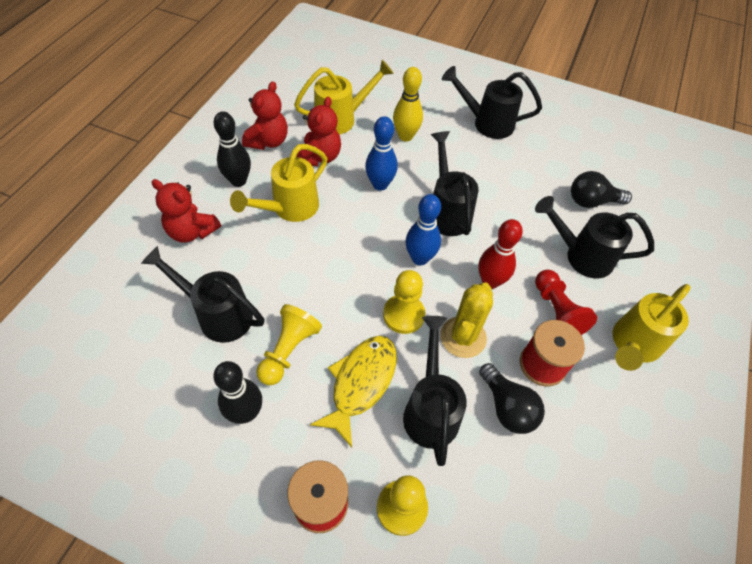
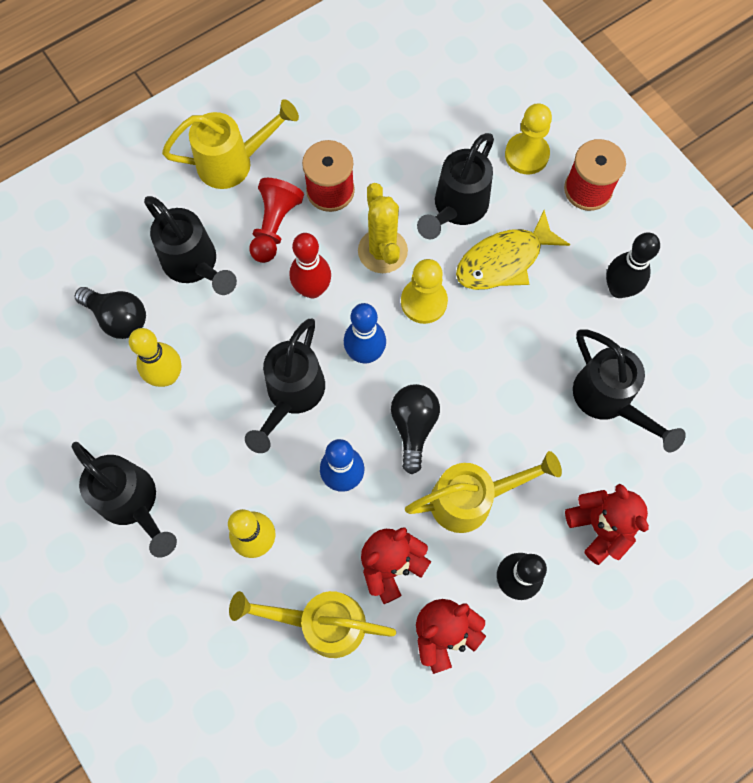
camera: 145 degrees left, 15 degrees up
yellow pawn [257,304,322,385] -> none
yellow cactus [440,283,493,358] -> yellow cactus turned 75 degrees counterclockwise [358,183,408,273]
black light bulb [479,363,545,434] -> black light bulb moved to [391,384,440,474]
none -> yellow bowling pin [129,328,181,387]

